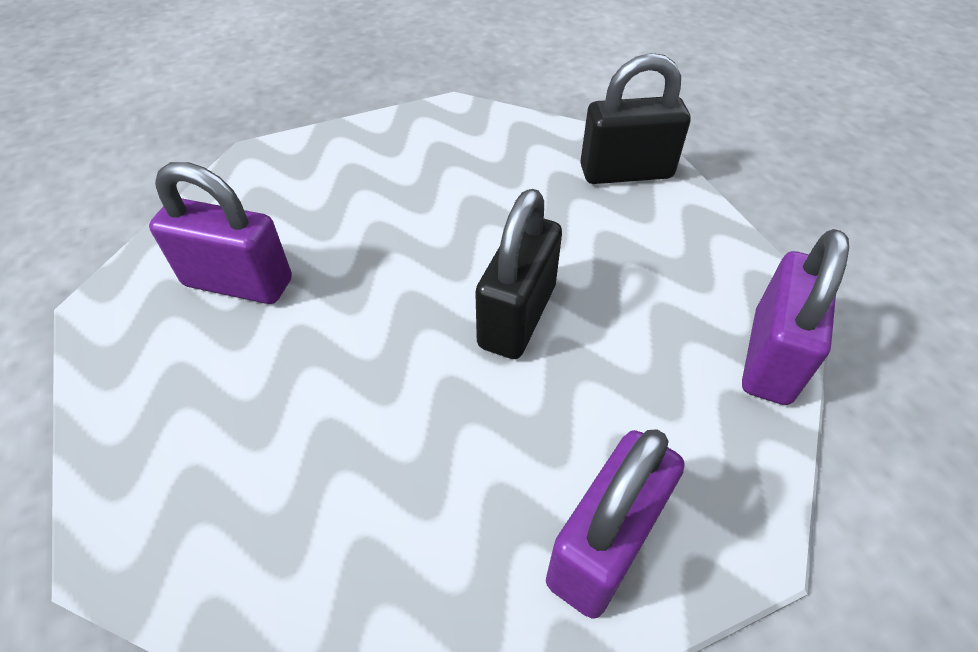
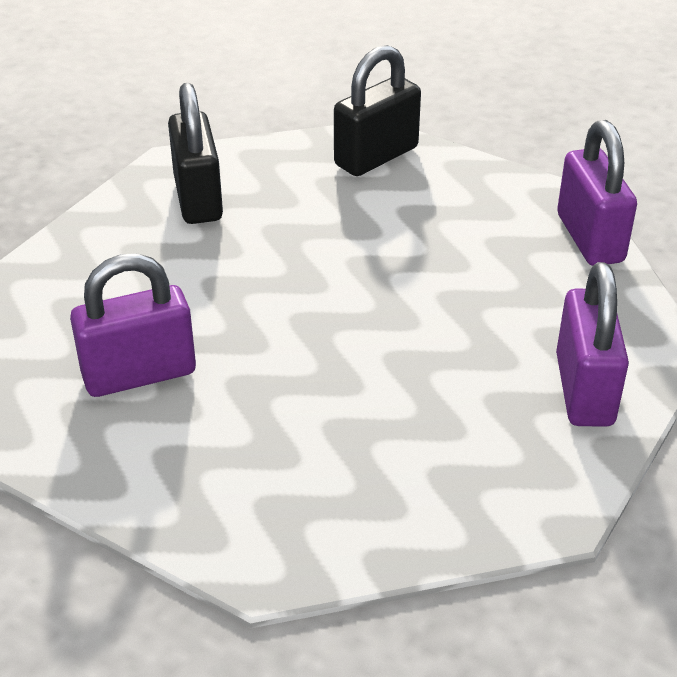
camera: 35 degrees left, 10 degrees down
black padlock [475,189,562,359] -> black padlock moved to [168,83,223,224]

